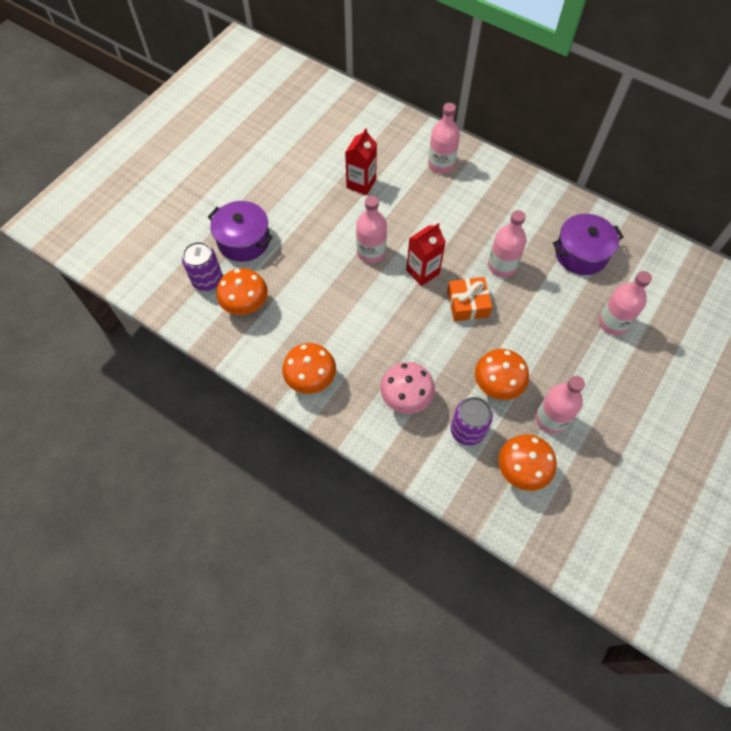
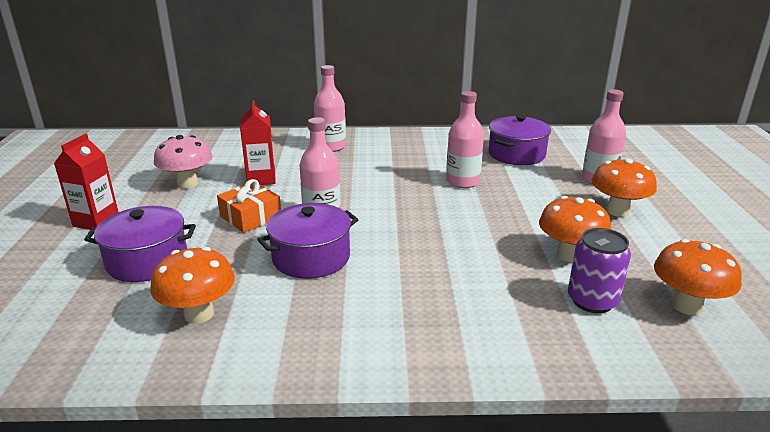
camera: 35 degrees left, 35 degrees down
purple can [182,242,222,291] -> none
orange mushroom [282,343,336,394] -> orange mushroom moved to [591,158,657,217]
pink mushroom [380,362,435,414] -> pink mushroom moved to [154,135,213,189]
red carton [406,223,446,286] -> red carton moved to [54,134,118,230]
orange gift [447,277,492,322] -> orange gift moved to [217,179,281,233]
pink bottle [536,376,585,434] -> none
none -> purple pot [257,203,359,279]

